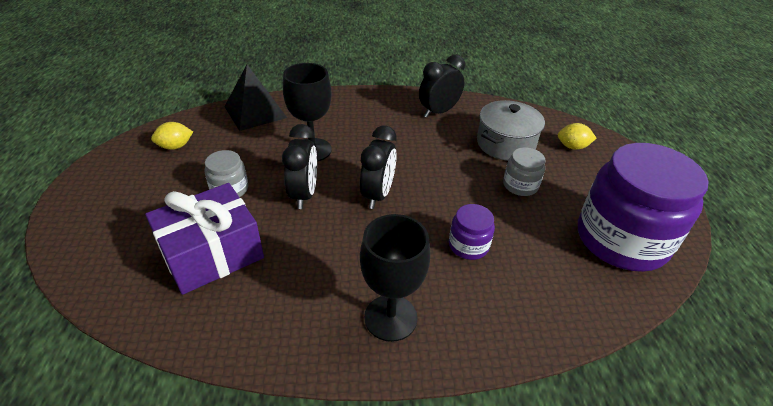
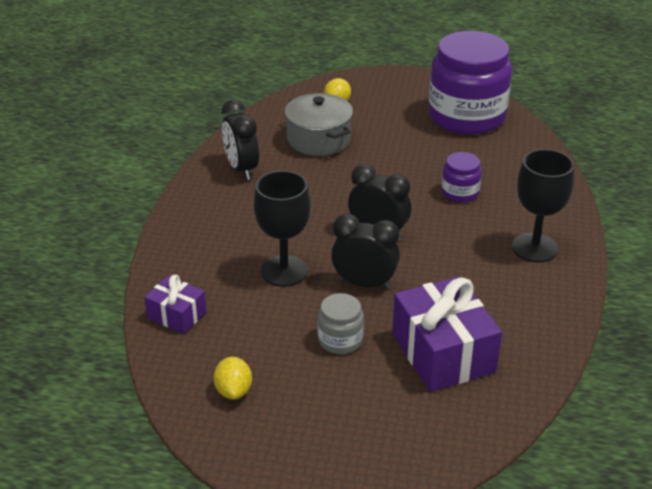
camera: 75 degrees left, 5 degrees down
black pyramid [224,65,287,131] -> purple gift [144,275,206,334]
grey jar [503,147,545,196] -> none

